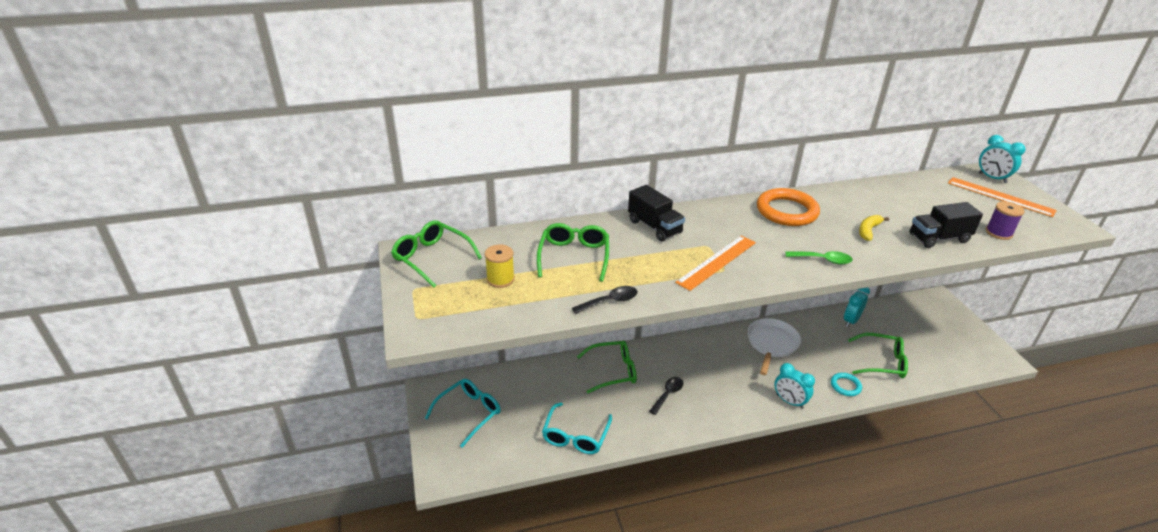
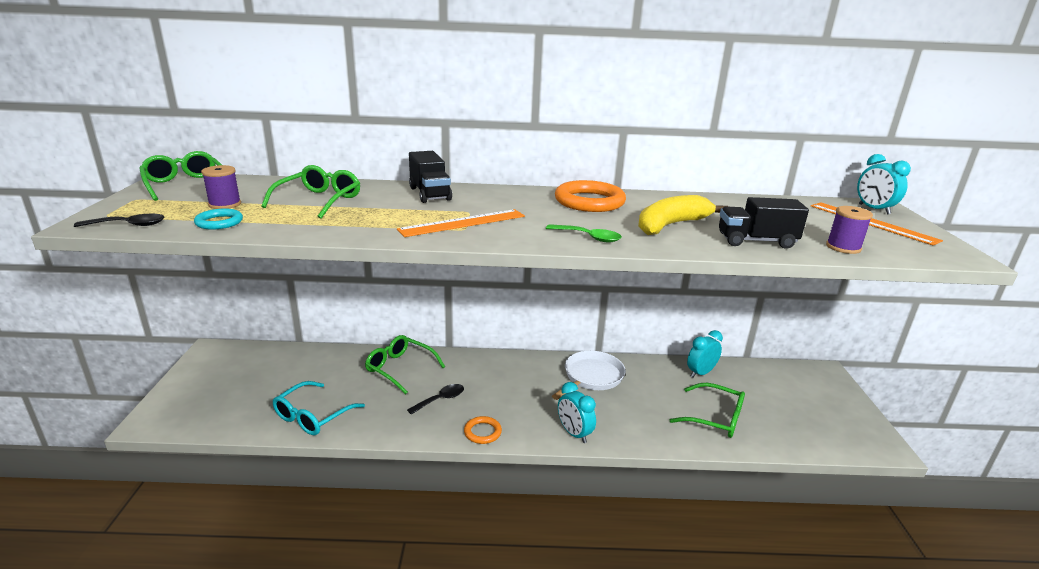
camera: 15 degrees right, 10 degrees down
turquoise glasses [425,379,501,448] -> none
yellow spool [485,245,515,288] -> purple spool [201,165,241,209]
black spoon [572,286,638,314] -> black spoon moved to [74,214,165,227]
green glasses [577,341,637,393] -> green glasses turned 150 degrees counterclockwise [365,335,445,394]
turquoise ring [831,373,862,396] -> turquoise ring moved to [194,208,243,230]
yellow banana [859,215,889,241] -> yellow banana [638,195,728,235], size x1.87
none -> orange ring [464,416,502,444]

